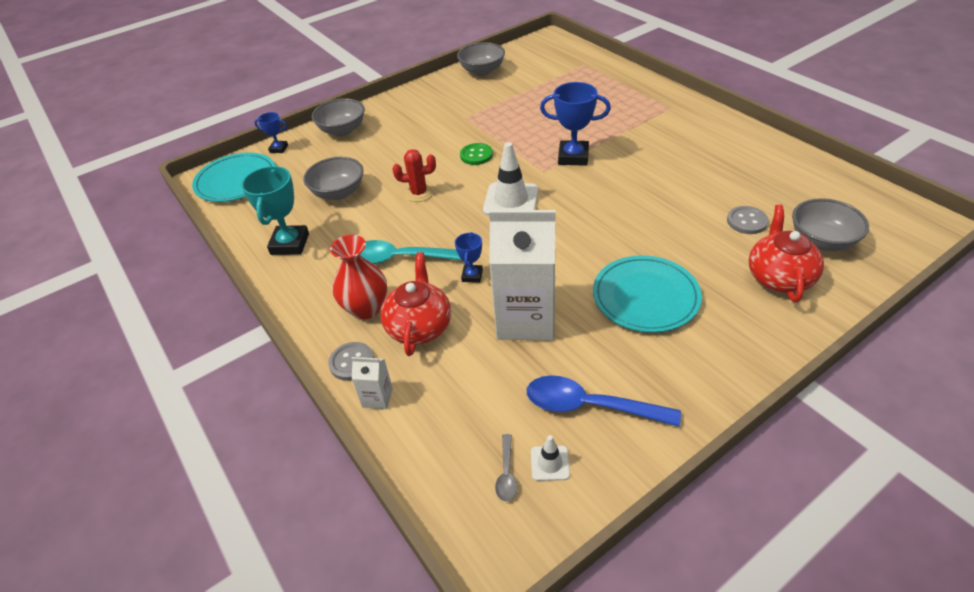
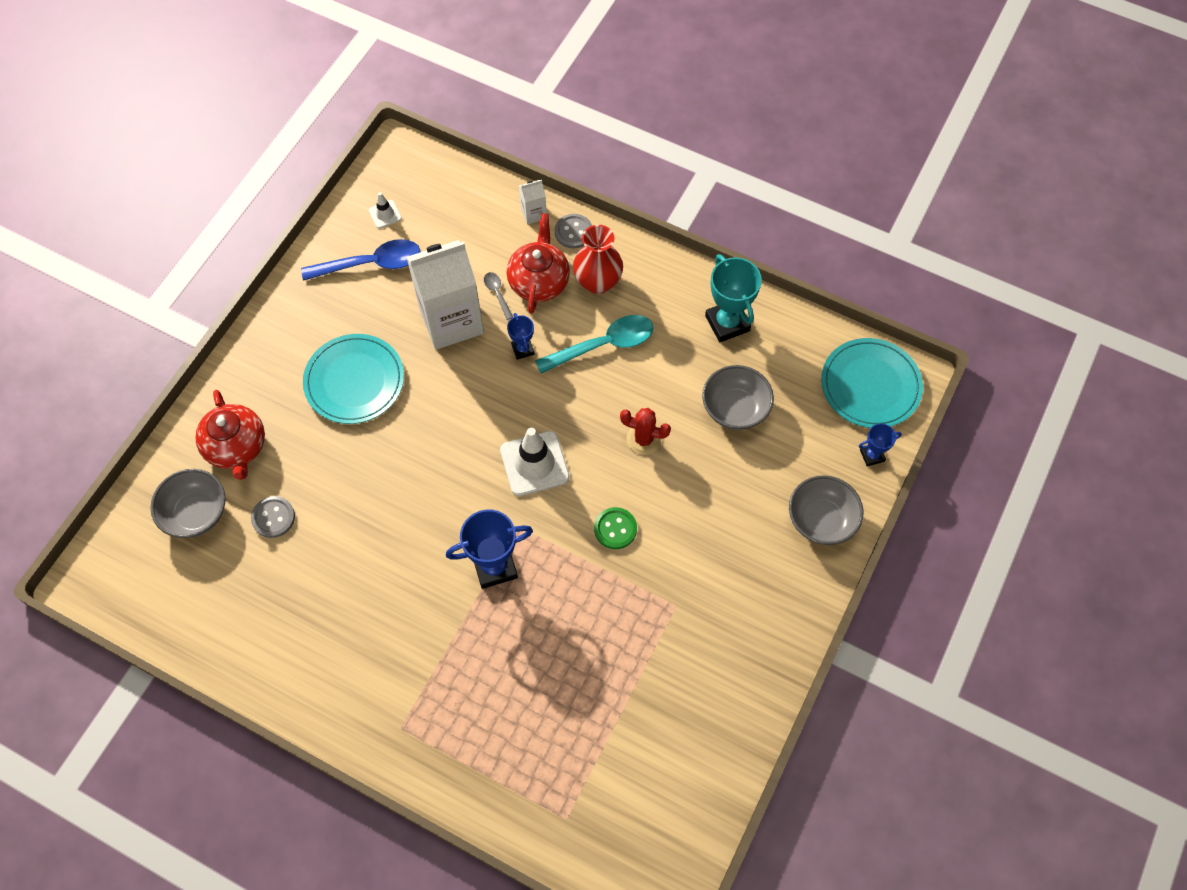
camera: 150 degrees right, 20 degrees up
red teapot [380,252,451,356] -> red teapot turned 150 degrees counterclockwise [506,213,570,314]
red cactus [392,149,436,202] -> red cactus turned 45 degrees clockwise [620,408,671,455]
grey bowl [457,42,505,76] -> none
grey spoon [495,434,518,502] -> grey spoon moved to [484,272,513,320]

